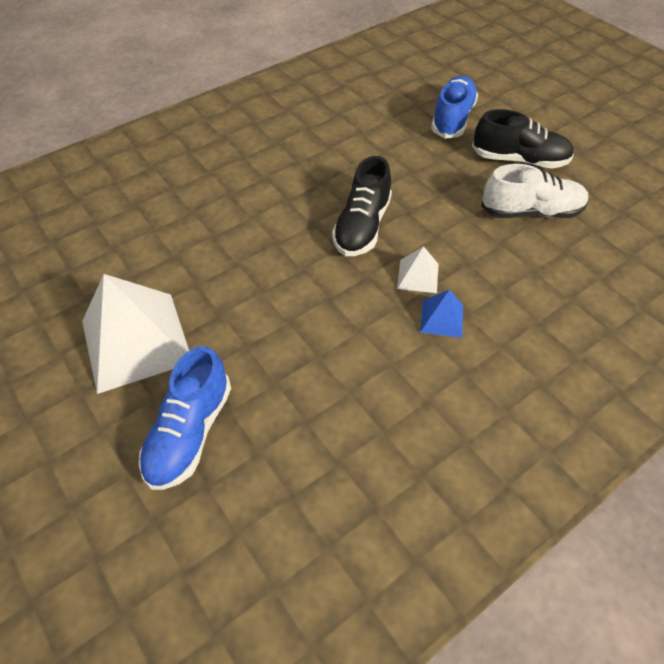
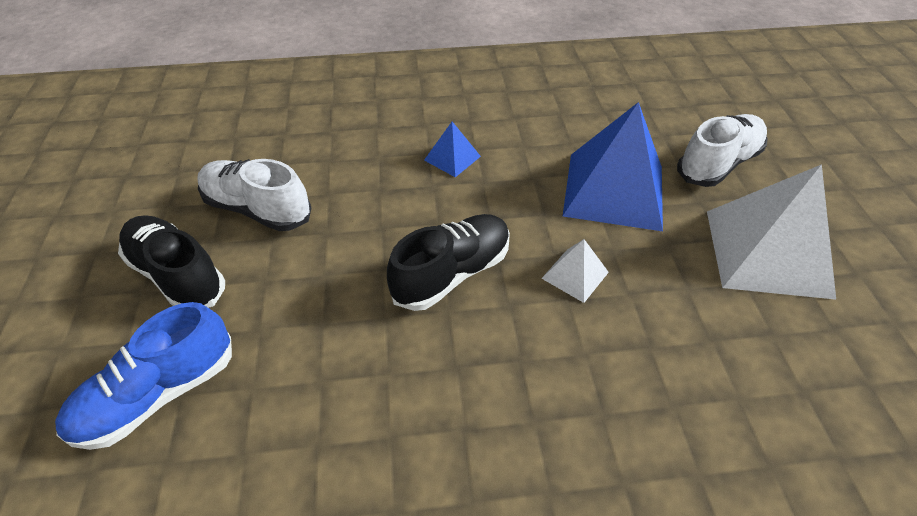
camera: 150 degrees left, 5 degrees down
blue shoe [139,346,231,490] -> white shoe [677,114,768,187]
white pyramid [397,246,438,293] -> white pyramid moved to [541,239,609,303]
none -> blue pyramid [563,102,663,231]

